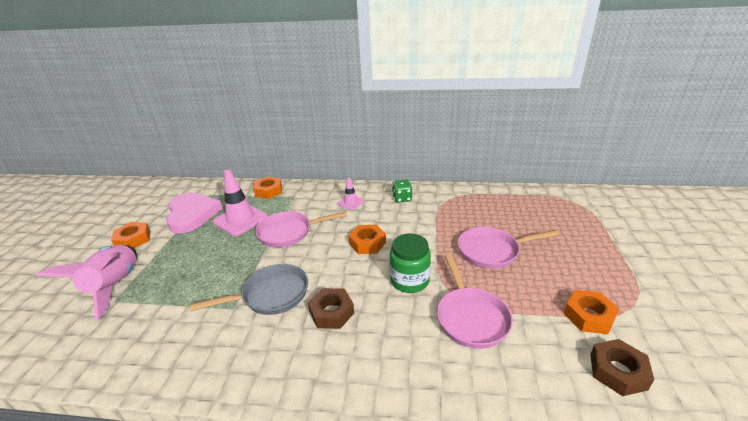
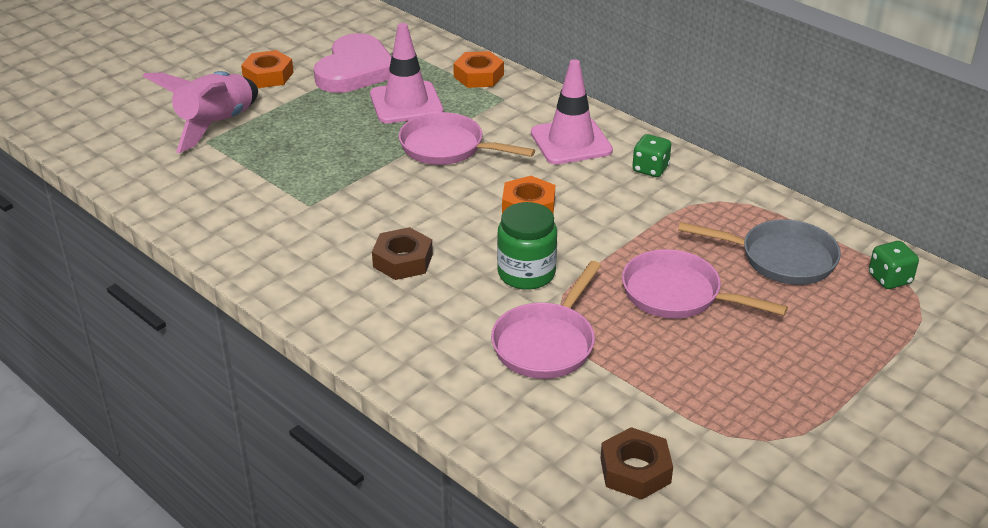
camera: 35 degrees right, 5 degrees up
grey pan [190,264,308,315] -> grey pan moved to [678,220,841,285]
pink traffic cone [337,177,364,210] -> pink traffic cone [531,59,613,165], size x1.89
orange nut [564,290,619,334] -> none
none -> green dice [869,241,919,289]

